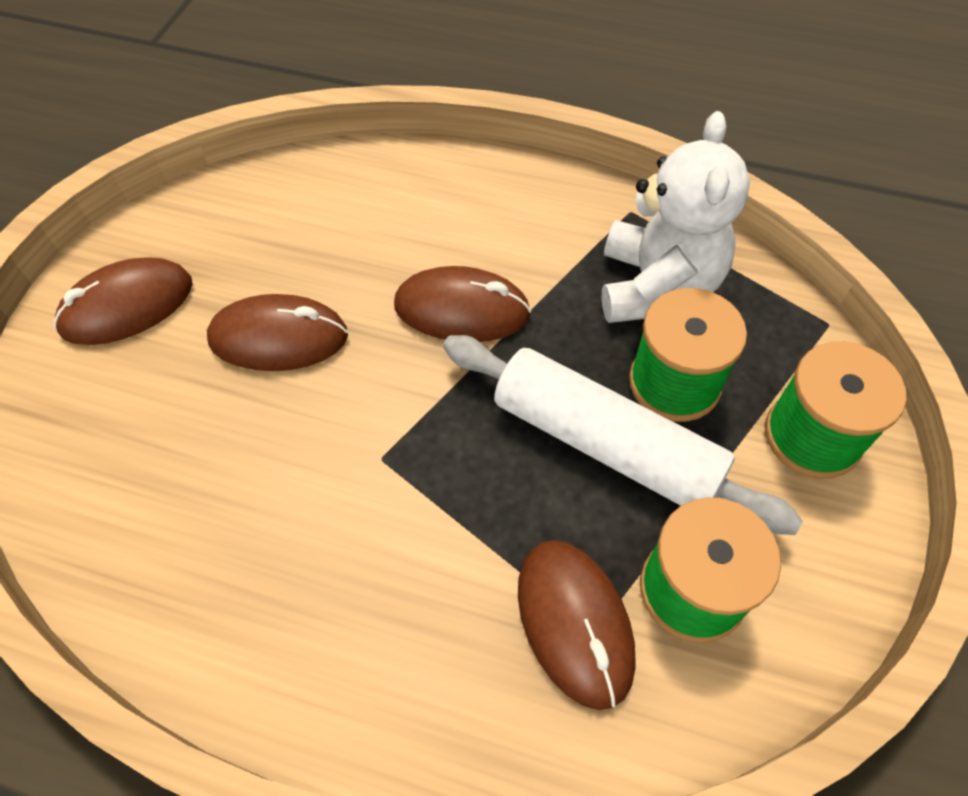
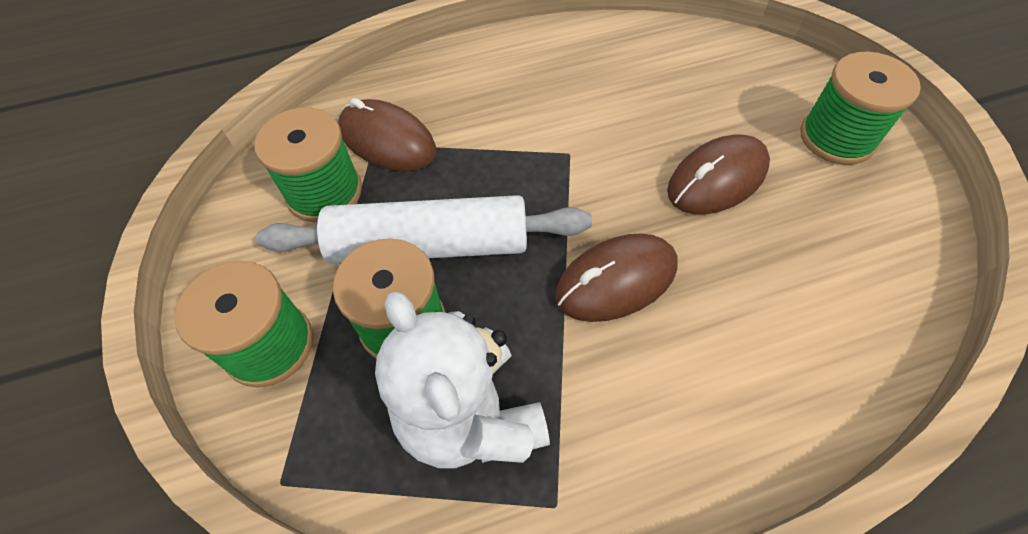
camera: 145 degrees right, 0 degrees up
brown mouse [54,257,193,345] -> green spool [800,52,921,165]

